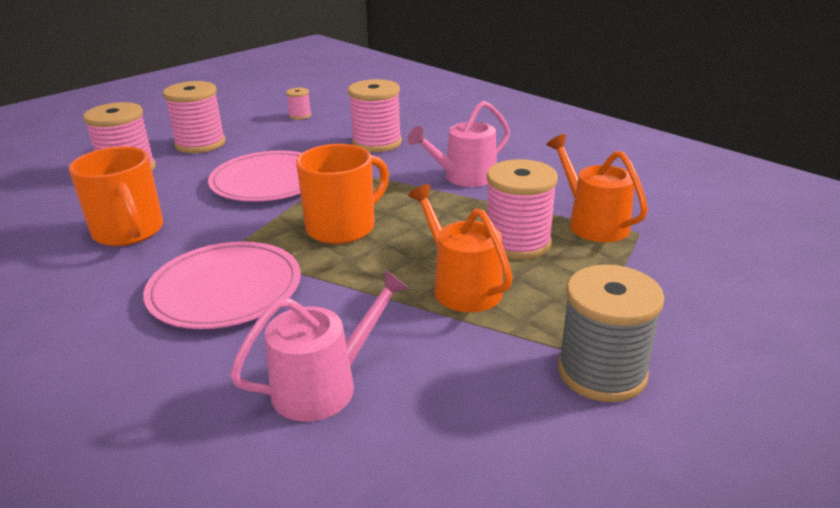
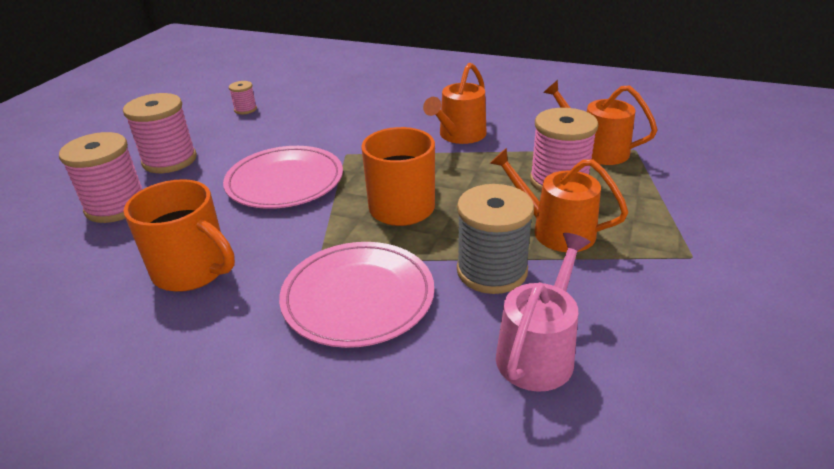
camera: 25 degrees left, 5 degrees up
pink spool [348,79,402,152] -> none
pink watering can [407,101,510,187] -> orange watering can [423,63,487,144]
grey spool [558,265,665,402] -> grey spool moved to [457,184,534,294]

